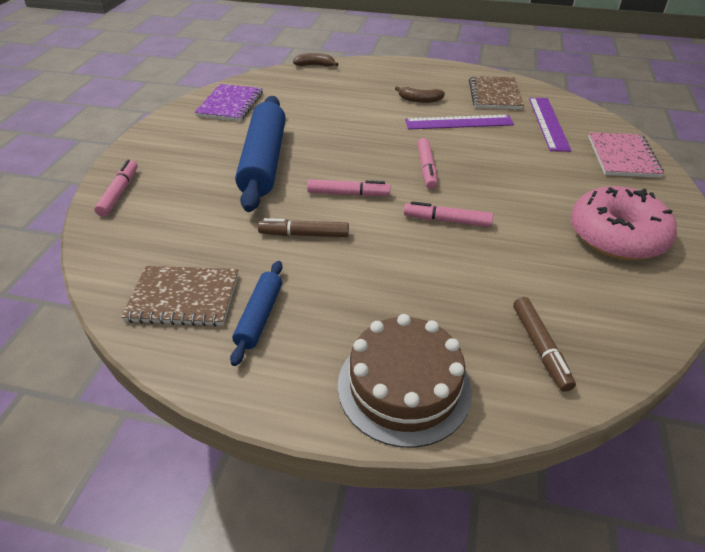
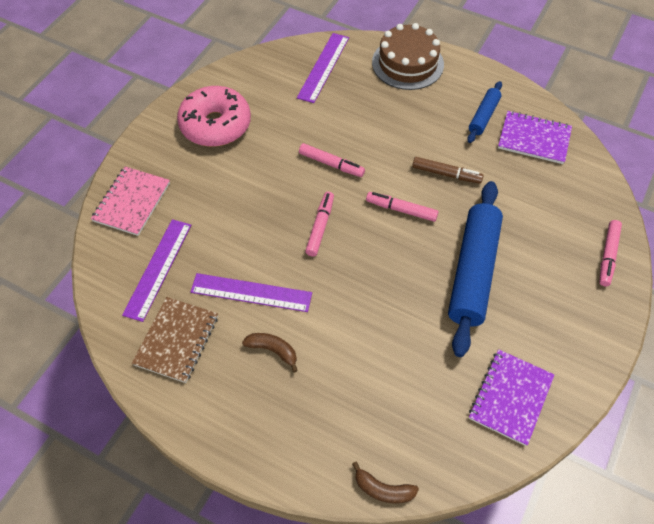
camera: 165 degrees left, 15 degrees up
brown notebook [121,266,238,327] -> purple notebook [498,111,572,164]
brown marker [513,297,576,392] -> purple ruler [297,33,349,103]

